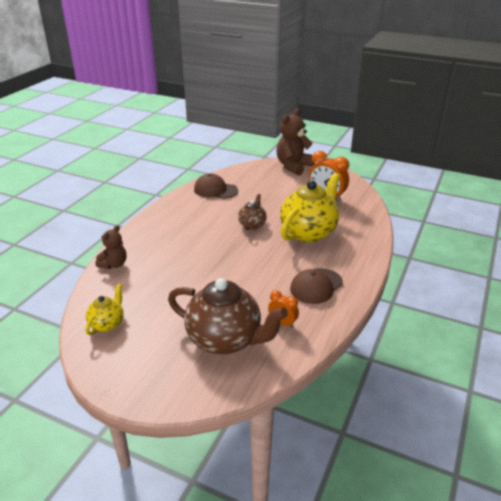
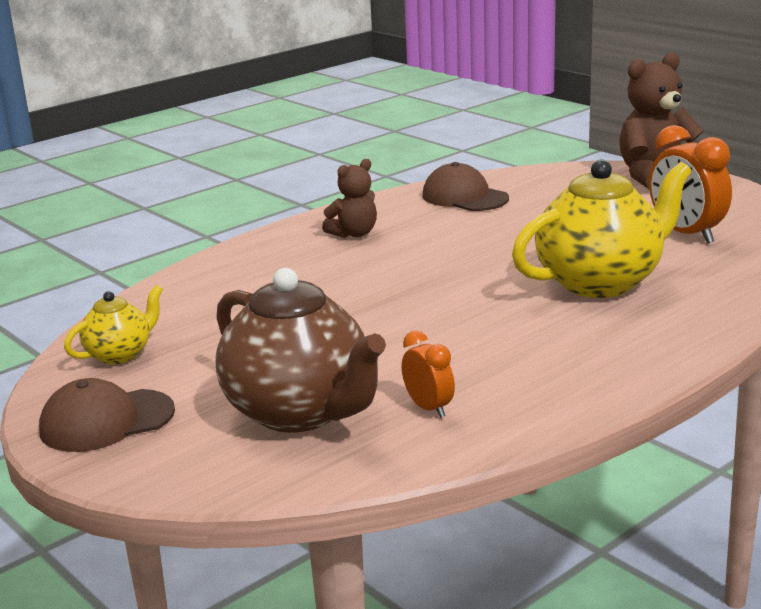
camera: 25 degrees right, 10 degrees down
brown teddy bear [95,225,126,269] -> brown teddy bear moved to [322,159,377,238]
brown teapot [238,194,267,230] -> none
brown cap [290,268,343,304] -> brown cap moved to [39,378,175,452]

